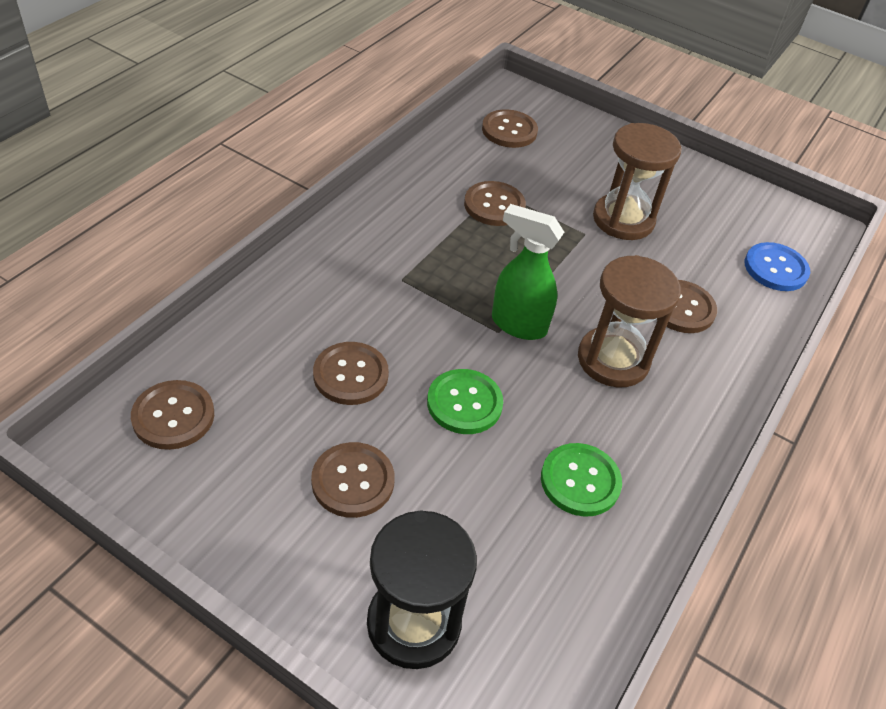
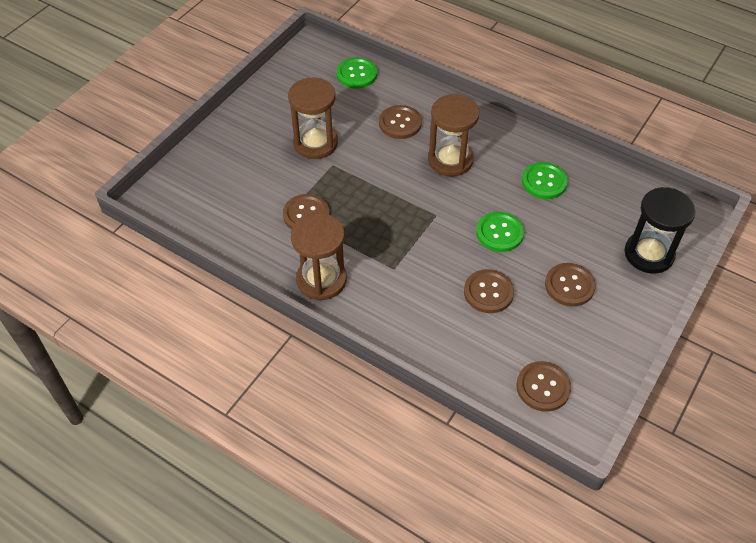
camera: 85 degrees left, 5 degrees up
brown button [482,109,538,148] -> none
green spray bottle [492,204,564,340] -> none
blue button [745,242,810,291] -> green button [337,57,377,88]
none -> brown hourglass [291,213,347,300]

